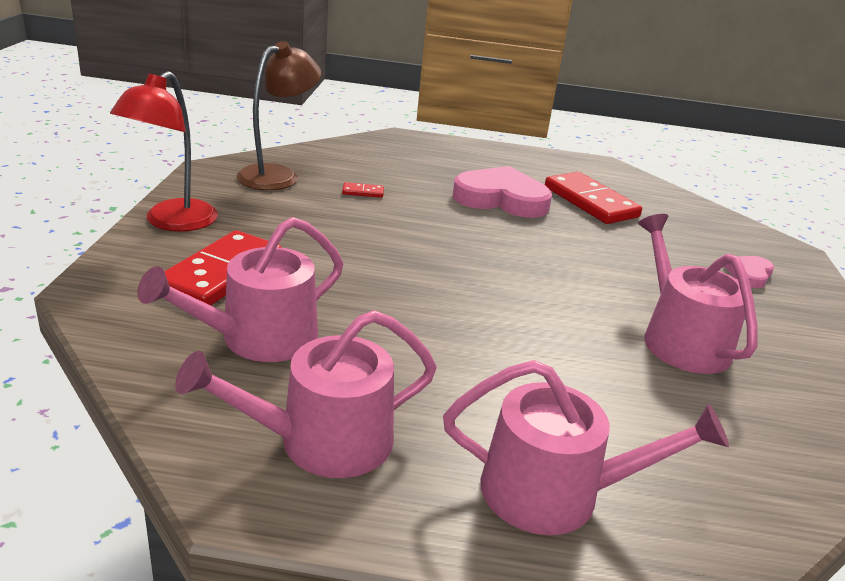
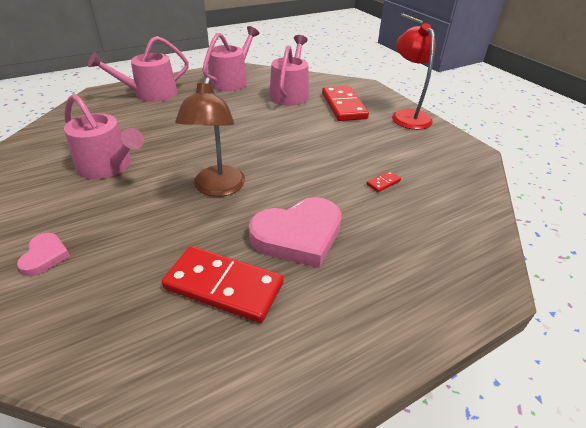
camera: 145 degrees right, 10 degrees up
brown lamp [236,41,321,190] -> brown lamp moved to [175,77,245,197]

